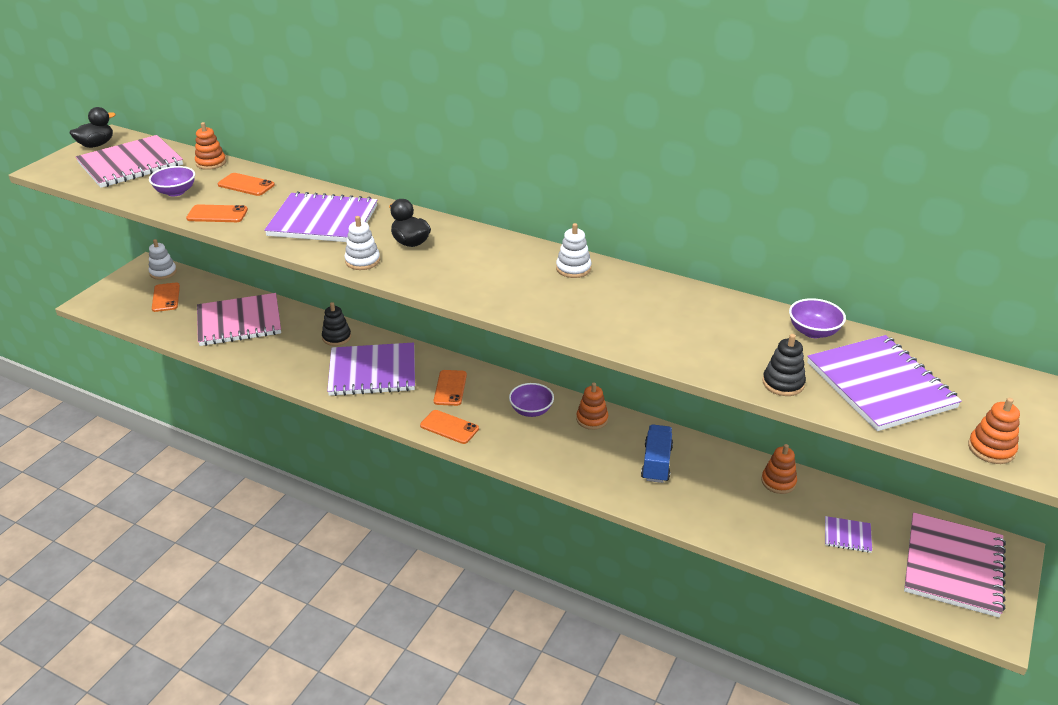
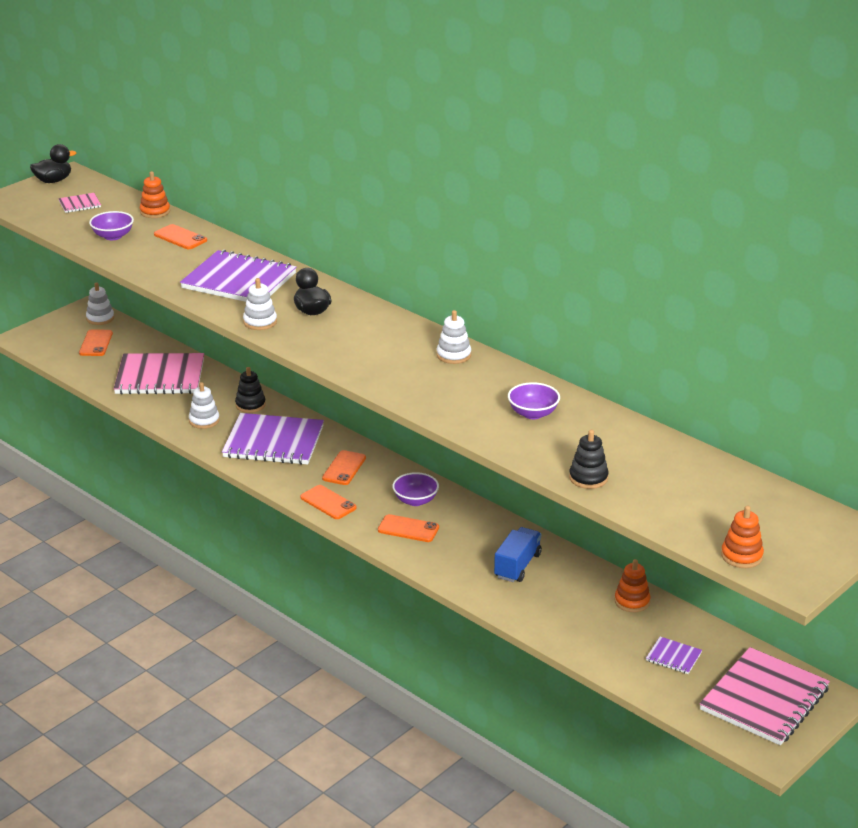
camera: 15 degrees right, 5 degrees down
pink notebook [76,135,183,188] -> pink notebook [58,193,101,213], size x0.44
orange phone [186,204,248,222] -> orange phone moved to [378,514,439,542]
orange stacking toy [576,382,608,430] -> none
purple bowl [789,298,846,338] -> purple bowl moved to [508,382,560,419]
purple notebook [807,335,962,431] -> none
none -> white stacking toy [189,382,220,429]

